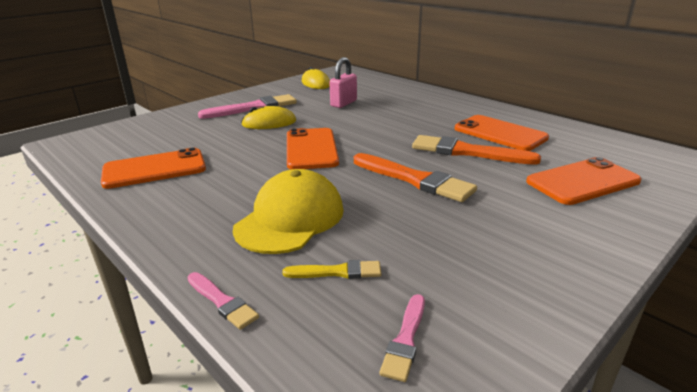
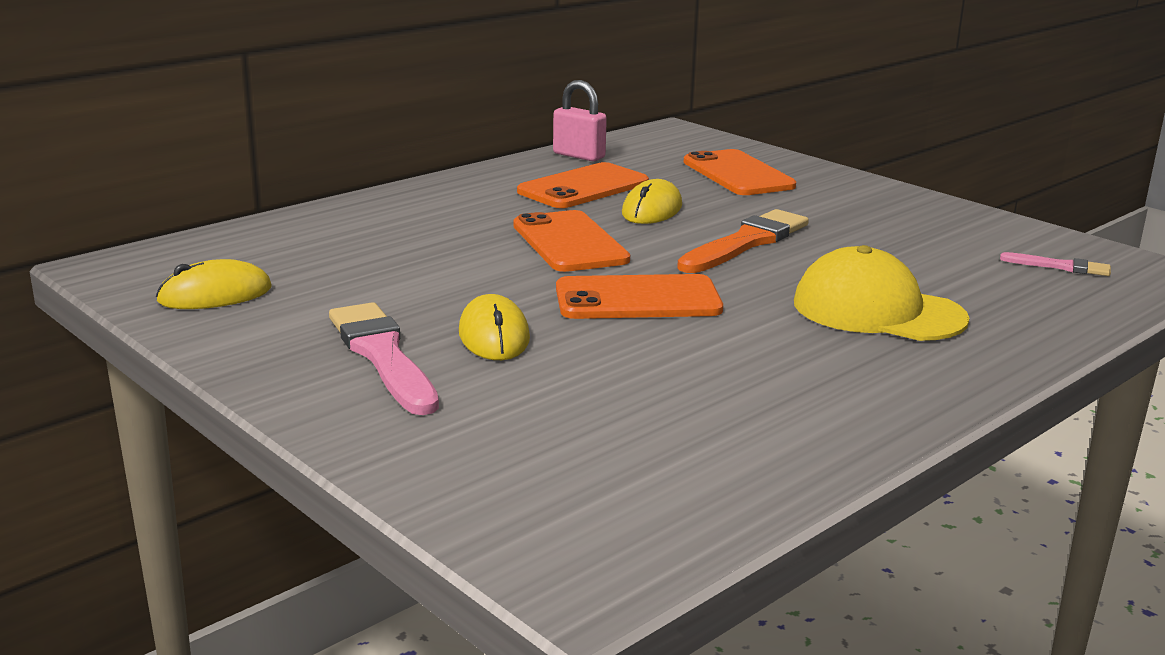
camera: 90 degrees left, 5 degrees down
orange phone [101,148,206,189] -> orange phone moved to [513,210,630,272]
pink brush [187,272,259,330] -> none
yellow brush [282,260,381,279] -> none
pink padlock [329,57,357,108] -> pink padlock moved to [553,80,607,161]
orange brush [412,135,541,165] -> yellow mouse [622,179,682,224]

